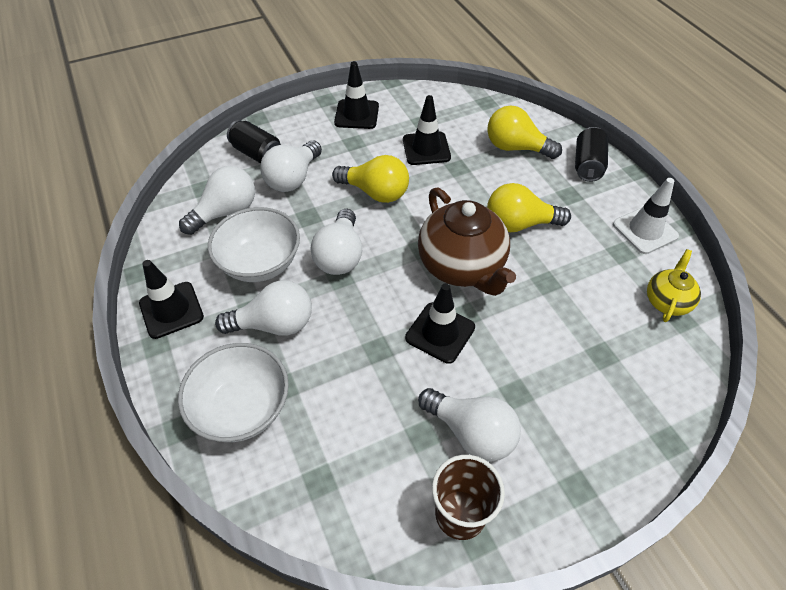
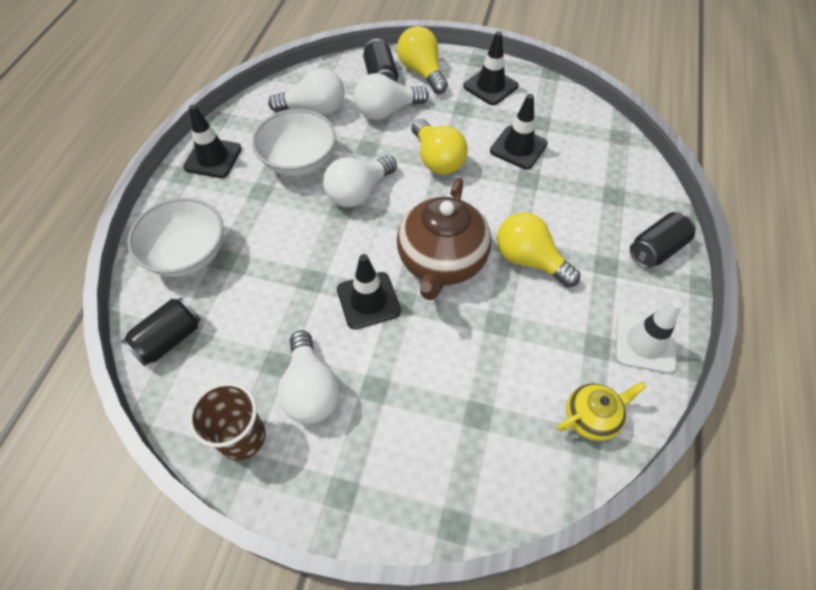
camera: 40 degrees right, 5 degrees up
white light bulb [215,280,312,336] -> none
yellow light bulb [487,106,562,159] -> yellow light bulb moved to [397,26,448,94]
none -> black can [121,297,201,367]

